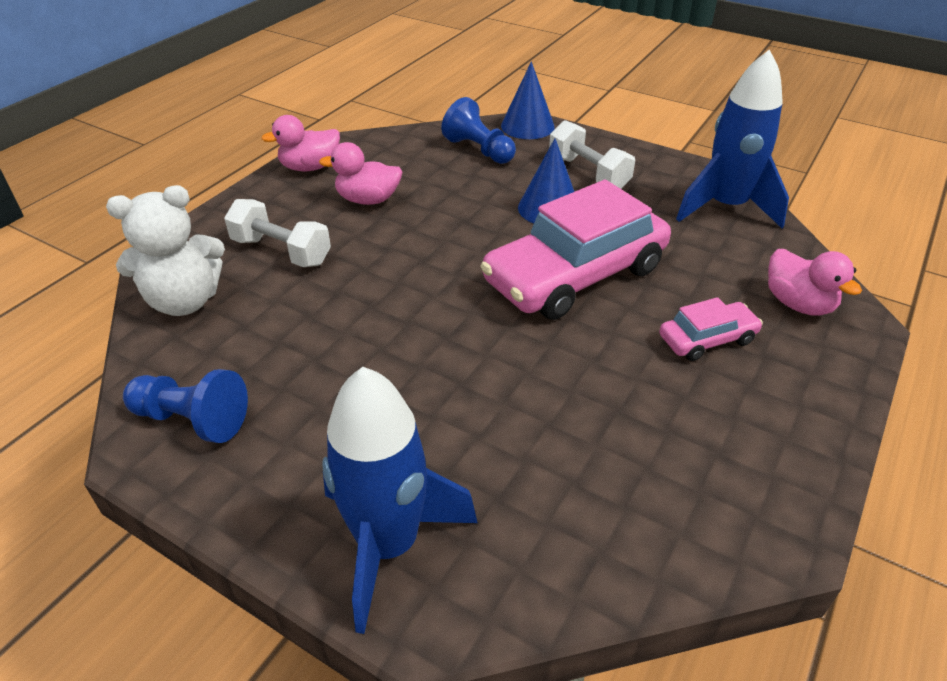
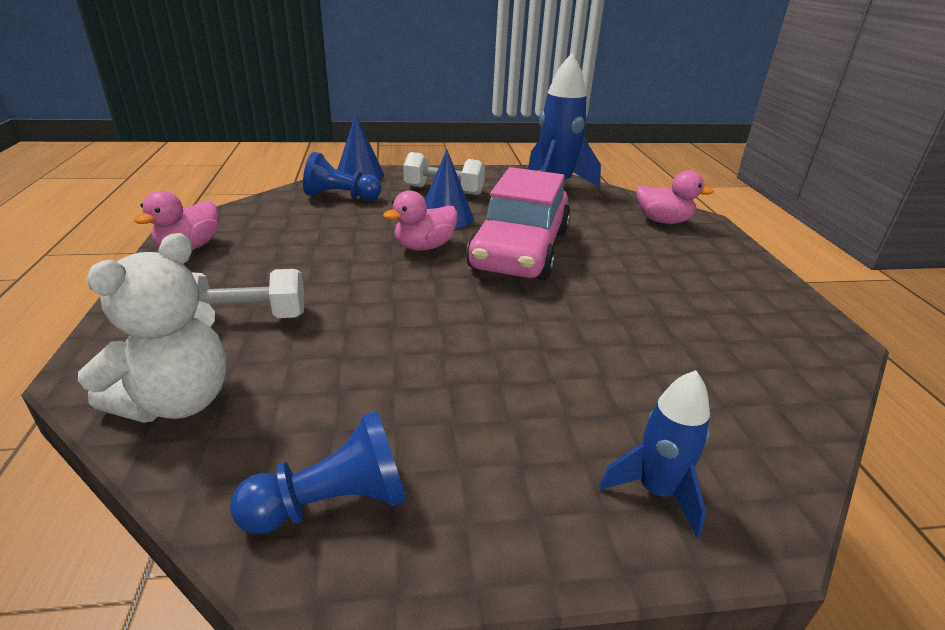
camera: 40 degrees left, 10 degrees down
pink duck [319,142,402,205] -> pink duck moved to [383,190,458,251]
blue rocket [322,367,478,634] -> blue rocket [599,370,710,537], size x0.56
pink car [659,297,763,361] -> none

